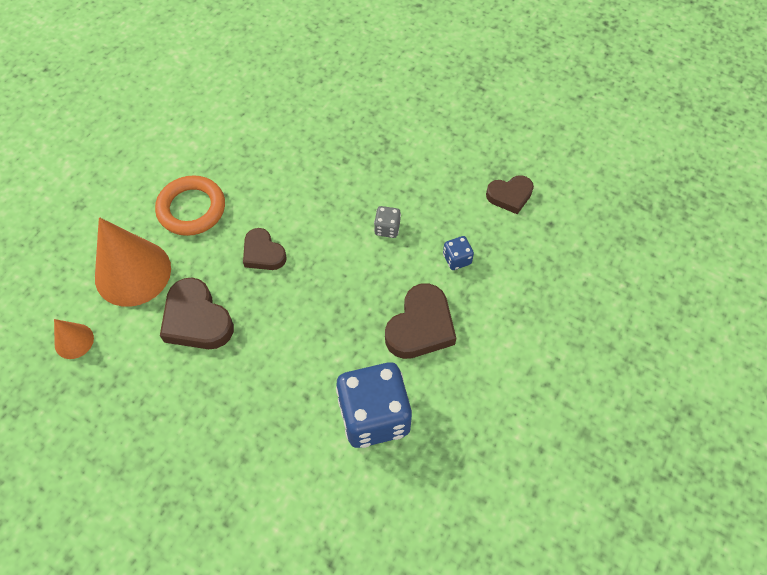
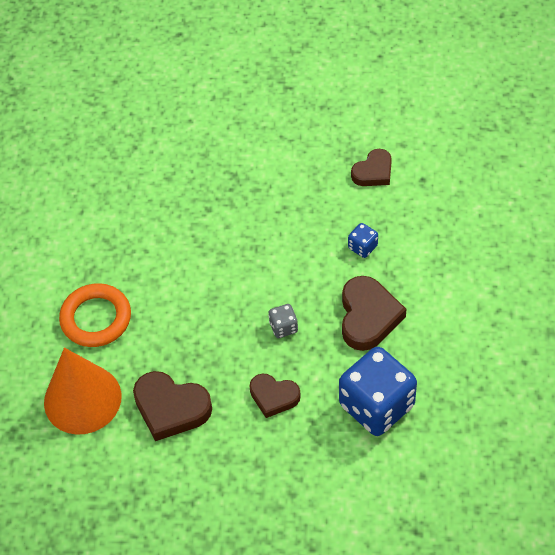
camera: 25 degrees left, 5 degrees down
orange cone [54,319,94,359] -> none
brown heart [243,228,287,270] -> brown heart moved to [249,374,301,418]
grey dice [374,206,401,238] -> grey dice moved to [269,304,298,338]

